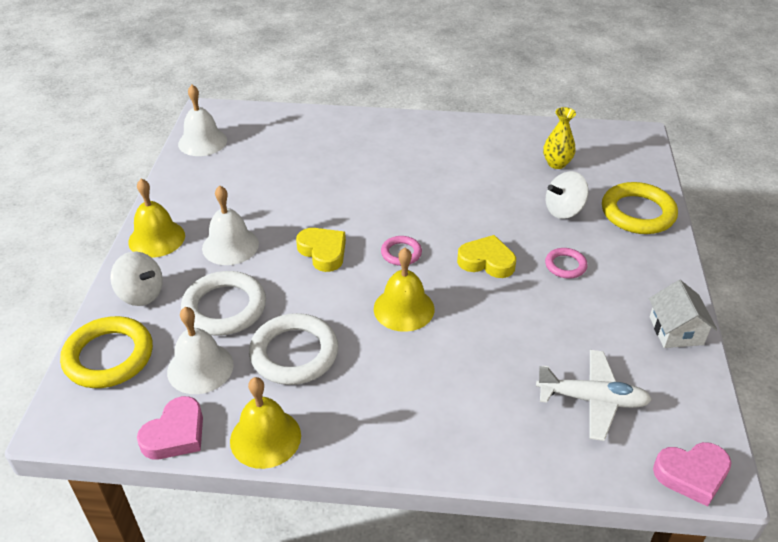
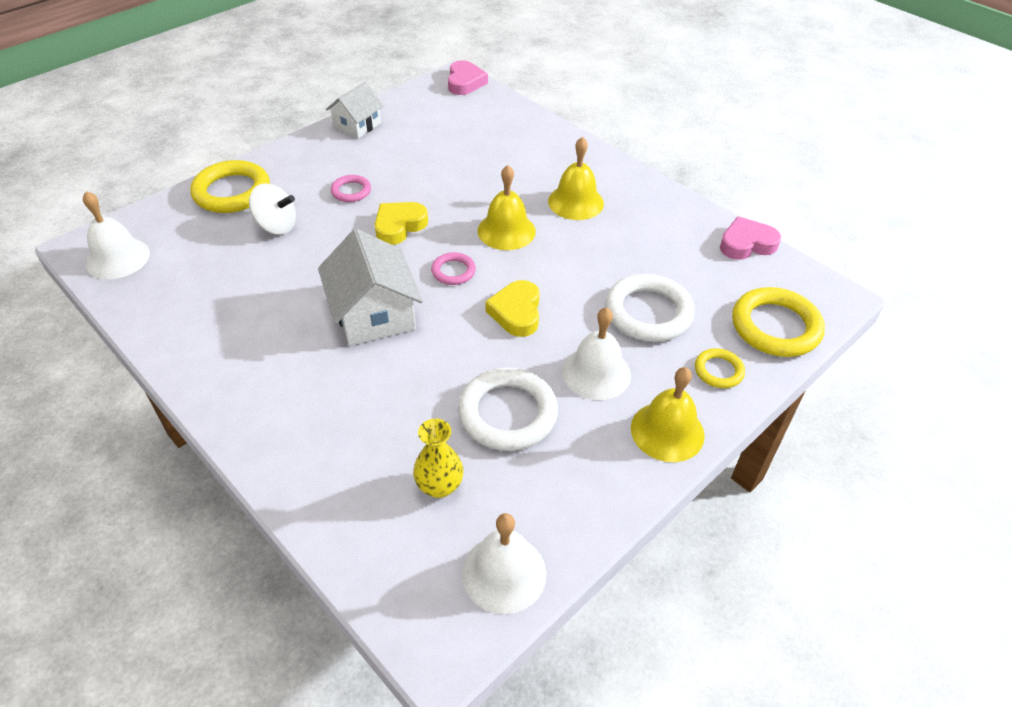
camera: 140 degrees left, 5 degrees up
white spinning top [110,252,163,306] -> yellow ring [695,348,745,388]
white bell [167,307,234,394] -> white bell moved to [83,191,150,279]
yellow bell [230,377,301,469] -> yellow bell moved to [548,137,604,220]
white ring [249,313,338,385] -> white ring moved to [458,367,558,451]
yellow heart [457,235,516,278] -> yellow heart turned 75 degrees clockwise [375,202,428,245]
white plane [536,350,652,441] -> none
yellow vase [543,107,576,169] -> yellow vase moved to [413,419,463,498]
pink heart [653,442,731,507] -> pink heart turned 60 degrees clockwise [448,60,488,95]
none -> white house [318,229,423,346]

